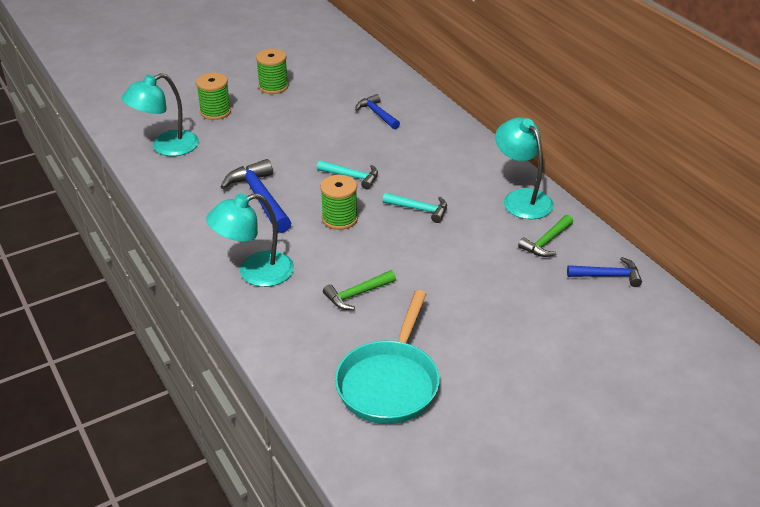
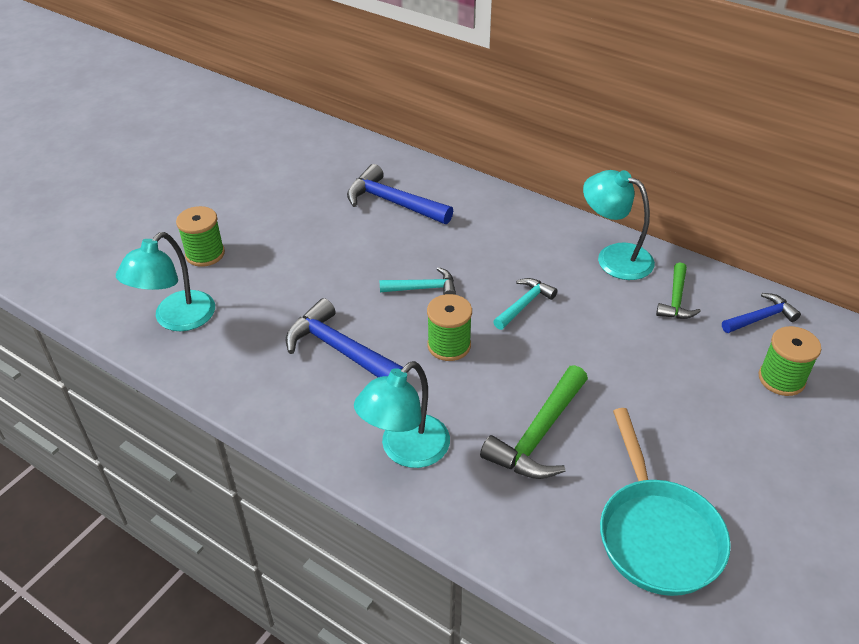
camera: 25 degrees left, 5 degrees up
green spool [256,49,288,94] -> green spool moved to [759,326,821,396]
green hammer [323,270,396,310] -> green hammer [480,365,588,479], size x1.65
blue hammer [355,94,400,129] -> blue hammer [347,164,453,224], size x1.65
turquoise hammer [382,193,447,223] -> turquoise hammer turned 45 degrees counterclockwise [493,278,557,330]

